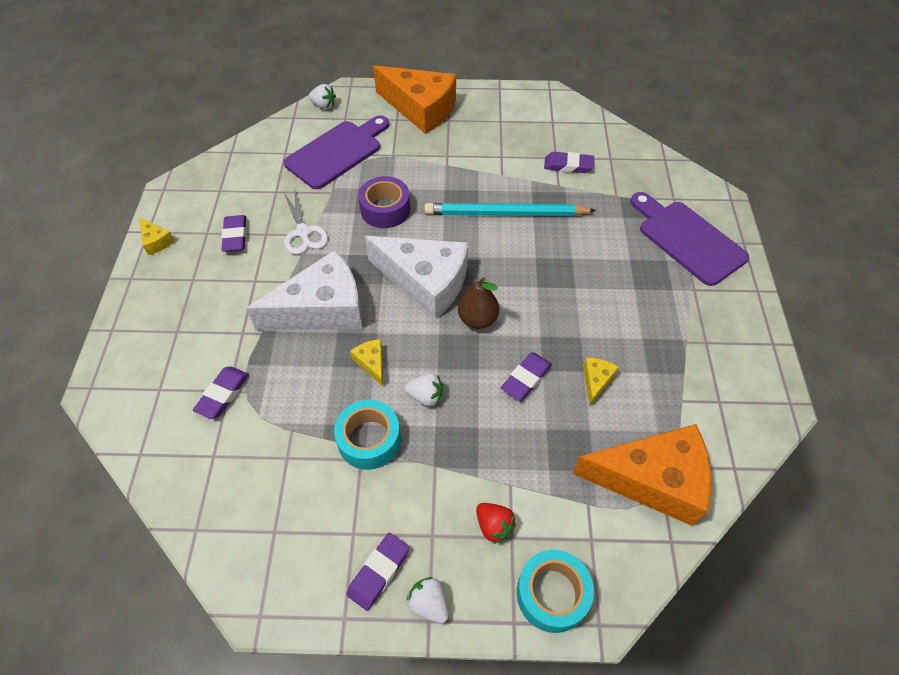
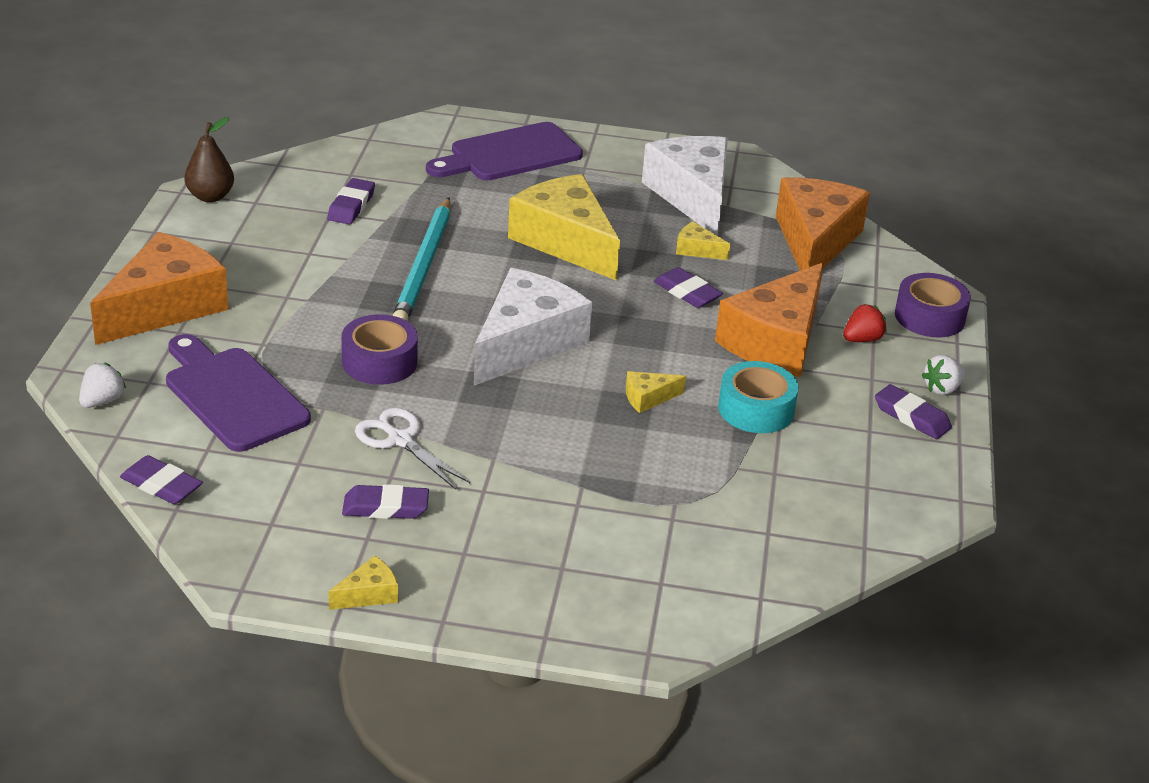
camera: 85 degrees left, 20 degrees down
purple eraser [193,366,249,419] -> purple eraser moved to [120,455,203,504]
white cheese [246,250,363,330] -> white cheese moved to [642,136,728,236]
white scissors [284,188,328,255] -> white scissors turned 120 degrees counterclockwise [355,408,470,490]
white strawberry [405,373,443,406] -> none
brown pear [458,277,499,329] -> brown pear moved to [184,117,234,202]
turquoise tape [517,550,594,633] -> purple tape [895,273,971,338]
none -> yellow cheese [508,174,620,281]
none -> orange cheese [715,262,824,377]

